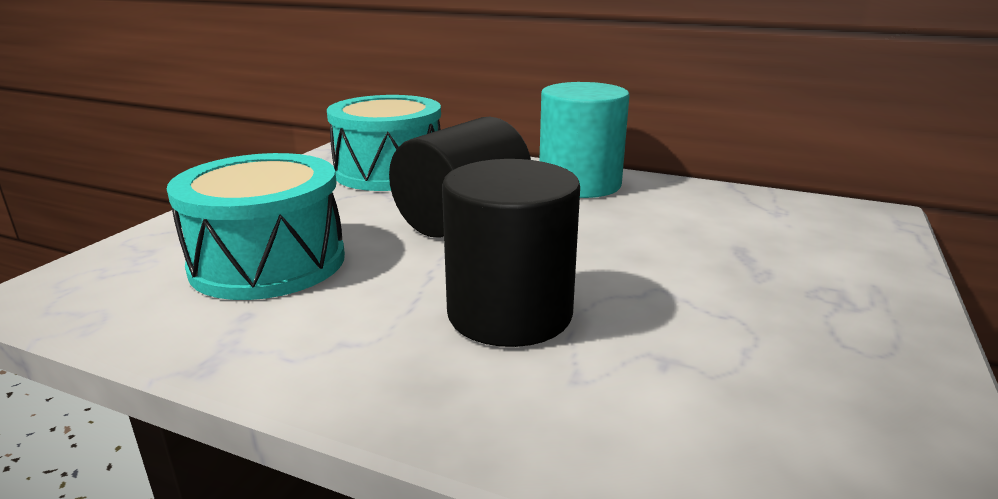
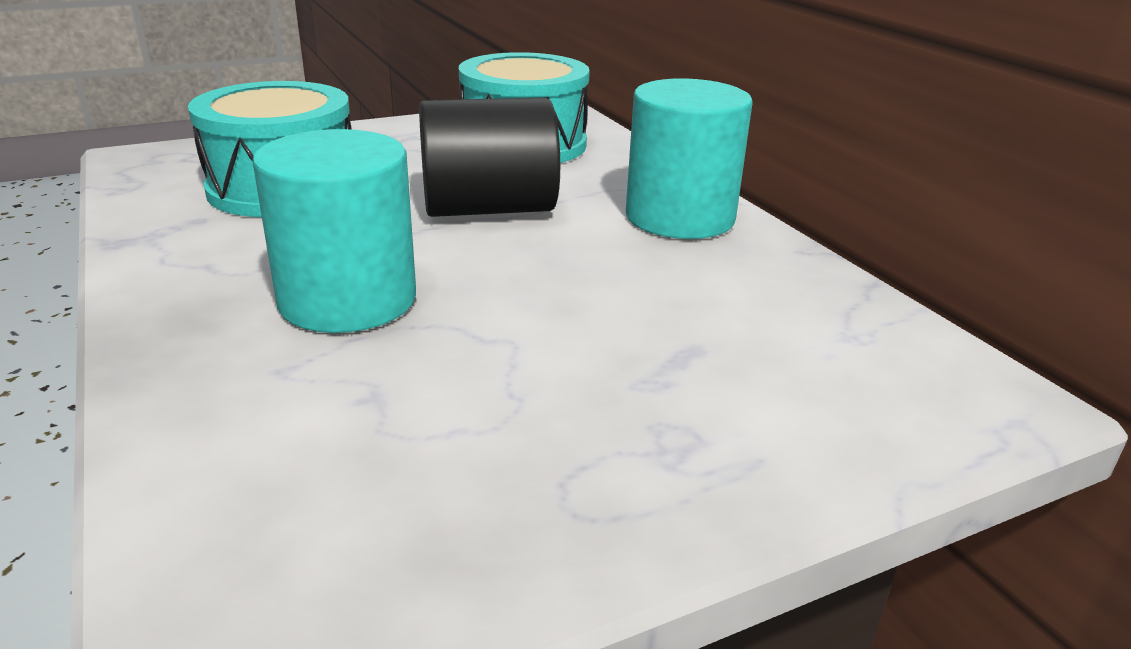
camera: 40 degrees right, 5 degrees up
black cylinder [442,159,580,347] -> turquoise cylinder [252,129,416,333]

